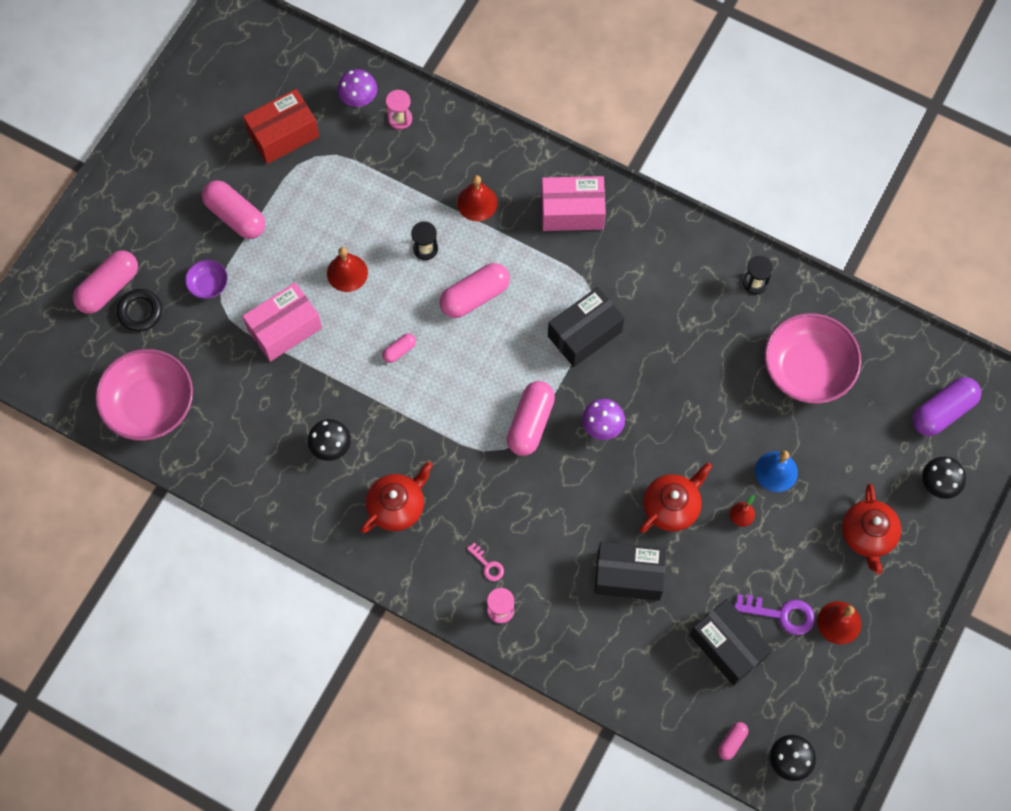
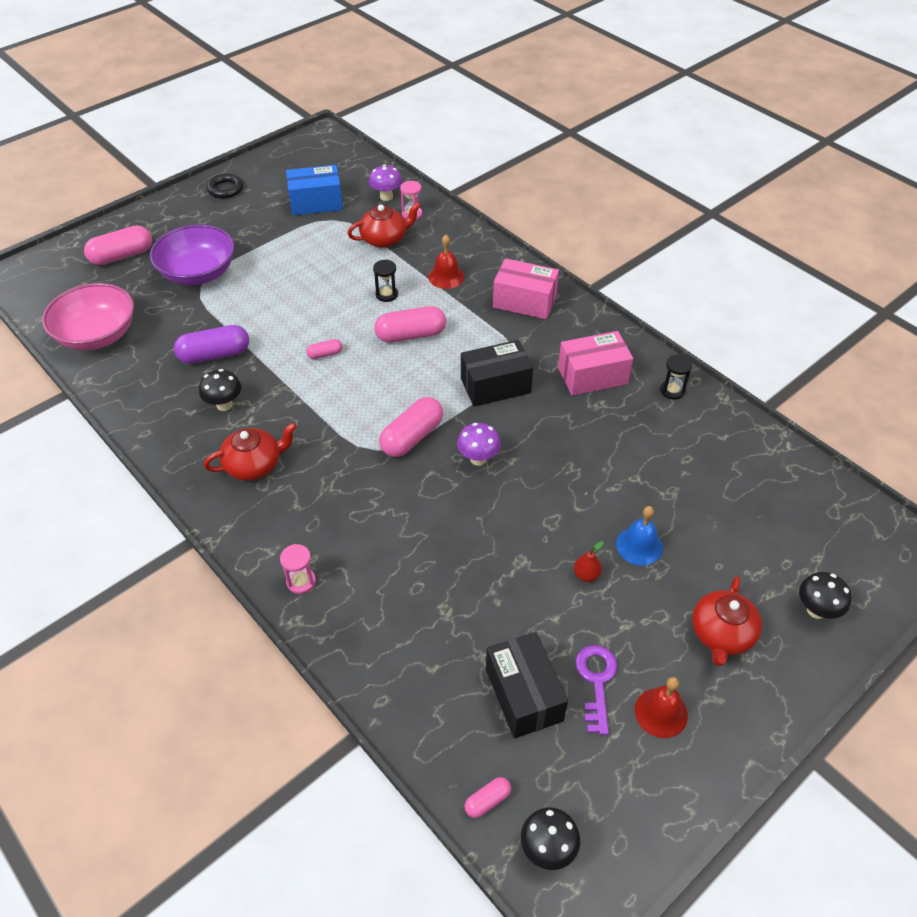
camera: 20 degrees right, 20 degrees down
black ring [116,289,162,332] -> black ring moved to [207,174,243,199]
purple bowl [185,260,228,299] -> purple bowl [150,224,235,285], size x2.21
pink capsule [202,180,265,239] -> none
pink box [242,282,322,362] -> pink box moved to [558,331,633,396]
red box [243,89,319,164] -> blue box [286,165,343,216]
red bell [327,247,368,292] -> none
pink key [467,543,504,581] -> none
black box [594,541,667,601] -> none
red teapot [639,462,712,533] -> red teapot moved to [347,202,421,248]
purple key [734,594,815,635] -> purple key turned 120 degrees counterclockwise [575,645,618,735]
pink bowl [764,313,861,404] -> none
purple capsule [912,377,981,436] -> purple capsule moved to [174,325,249,364]

